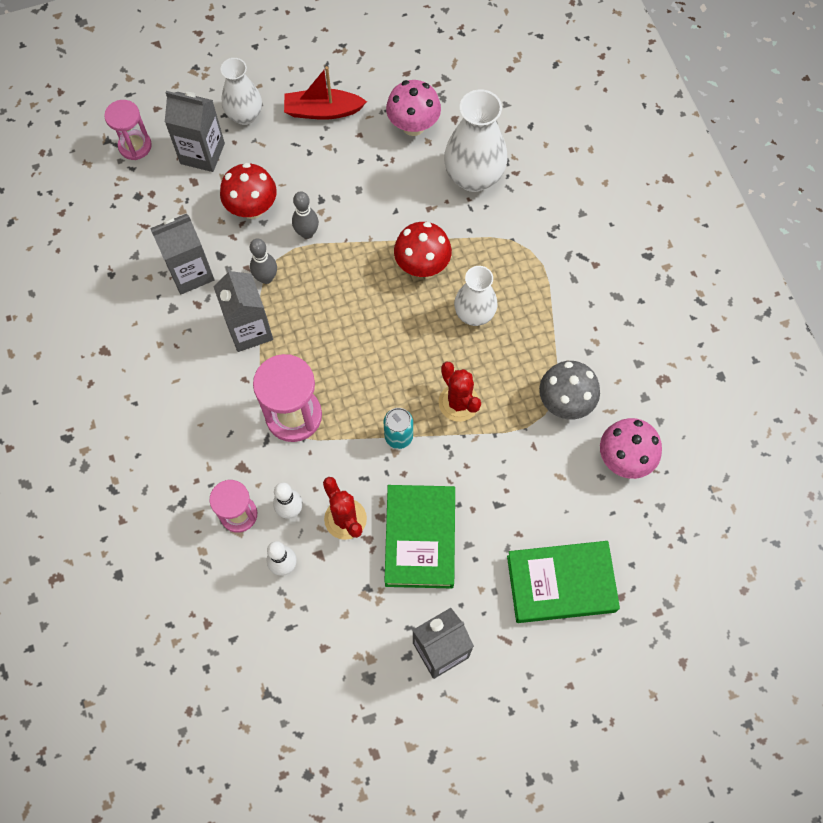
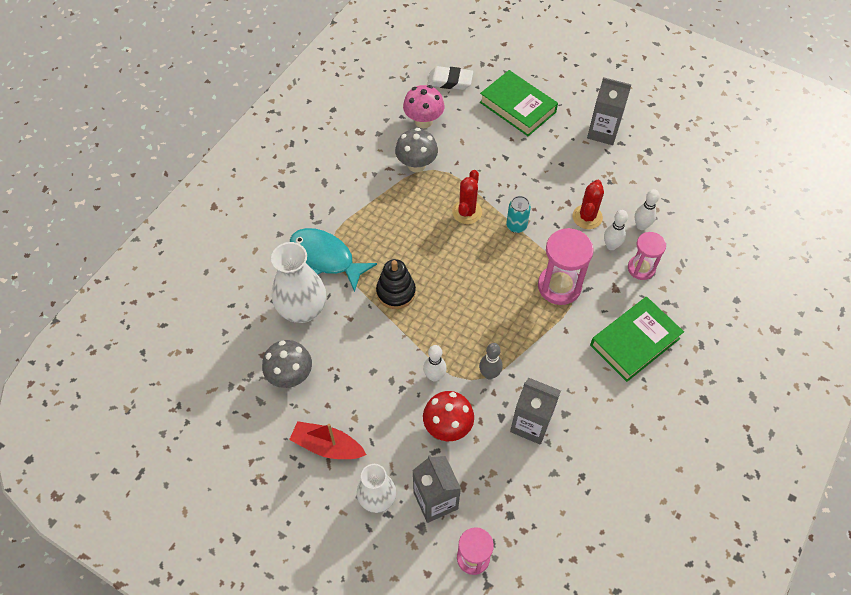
camera: 130 degrees left, 10 degrees down
grey carton [213,268,273,352] -> none
red boat [284,66,367,120] -> red boat turned 150 degrees clockwise [289,421,366,459]
grey bowling pin [292,192,319,239] -> white bowling pin [423,345,447,382]
green book [384,485,455,589] -> green book moved to [590,297,684,382]
pink mushroom [386,80,441,136] -> grey mushroom [262,340,312,388]
red mushroom [394,222,452,277] -> black stacking toy [376,259,416,309]
white vase [454,266,497,326] -> none
none -> turquoise fish [290,228,377,292]
none -> white eraser [427,66,473,90]

